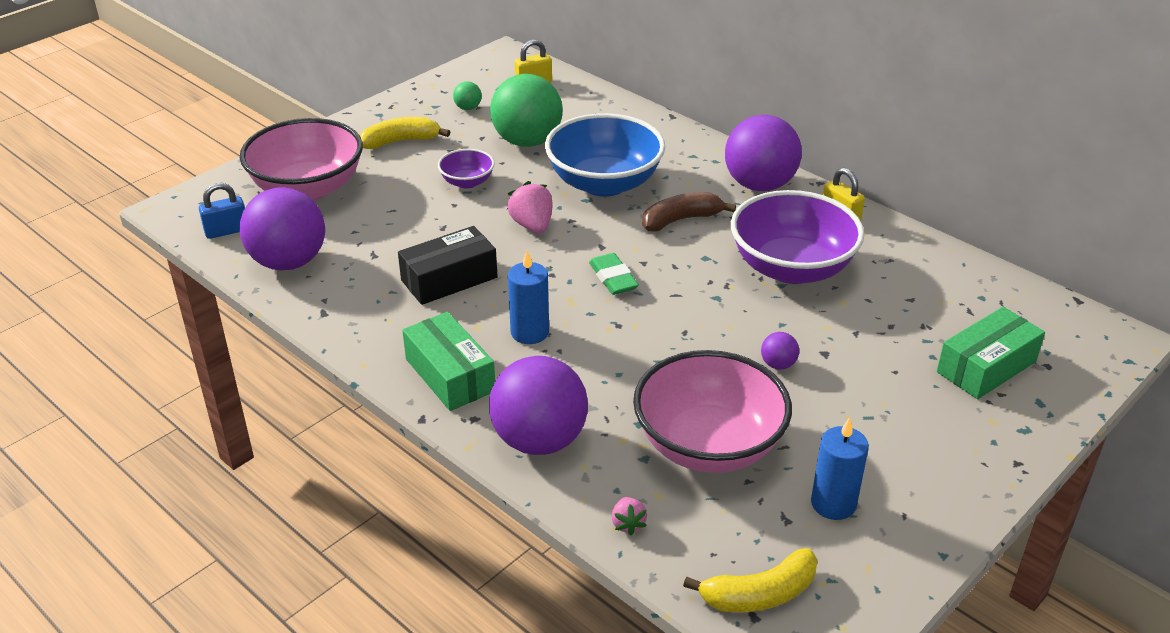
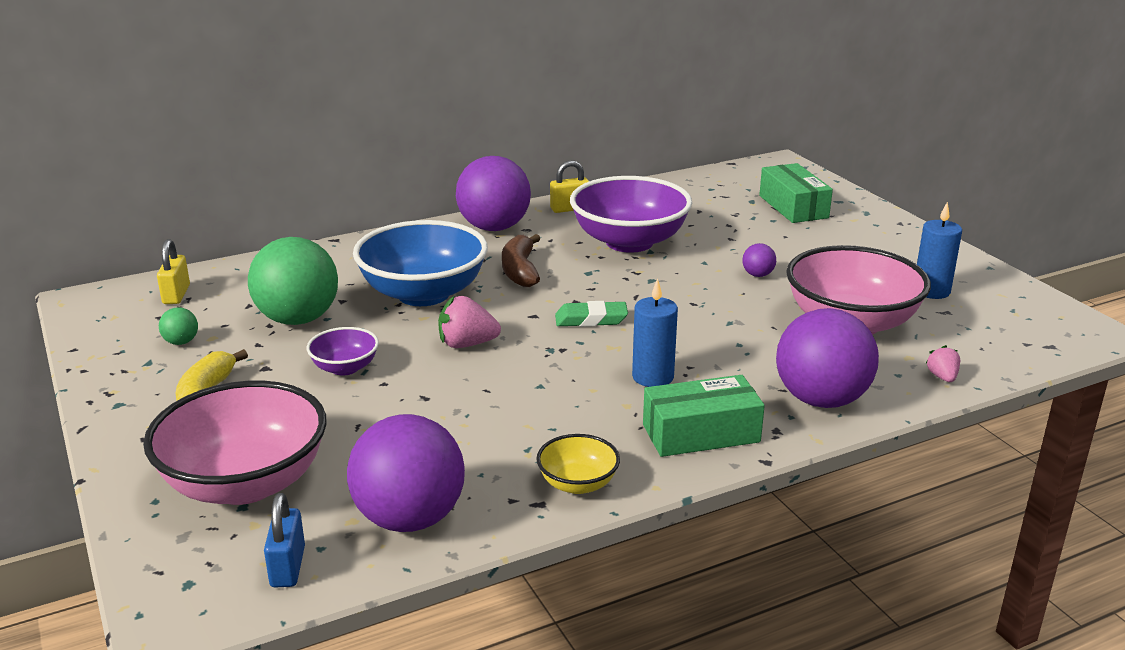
camera: 70 degrees left, 10 degrees down
black box [398,226,498,305] -> none
pink strawberry [612,497,647,535] -> pink strawberry turned 105 degrees counterclockwise [926,345,960,382]
yellow banana [683,548,818,612] -> none
none -> yellow bowl [536,434,620,494]

